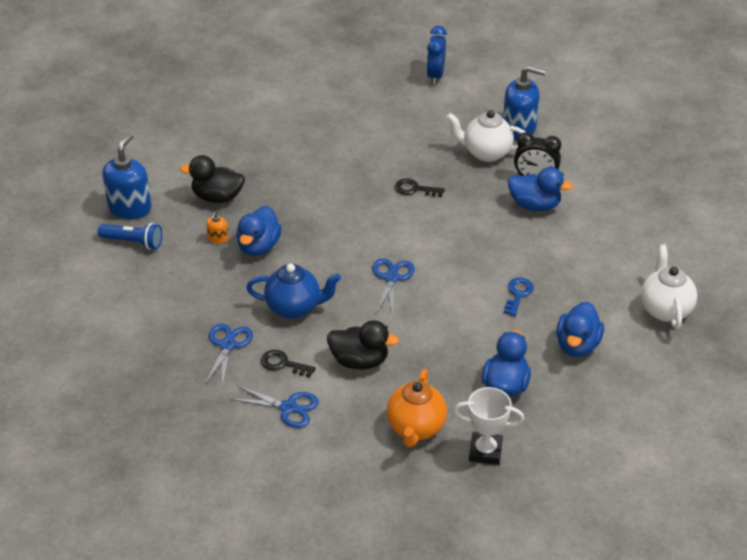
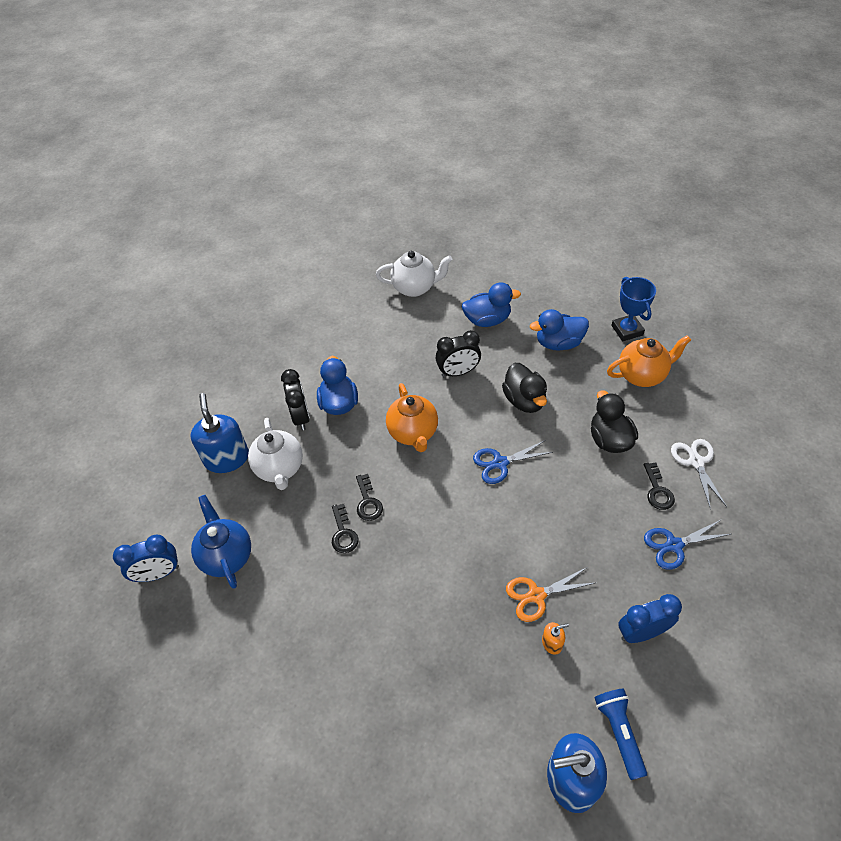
camera: 115 degrees left, 10 degrees up
black duck [180,155,245,203] -> black duck moved to [502,363,547,413]
blue scissors [230,385,319,428] -> white scissors [671,439,727,510]
blue duck [236,206,282,256] -> orange scissors [506,567,594,622]
blue teapot [246,264,341,319] -> blue teapot moved to [191,495,251,589]
white trophy [454,387,524,465] -> blue trophy [611,277,656,341]
blue key [504,278,534,316] -> black clock [435,330,481,377]
white teapot [641,245,698,329] -> white teapot turned 150 degrees counterclockwise [376,251,453,297]
none -> black key [332,504,359,553]
none -> orange teapot [386,383,438,452]
none -> blue clock [618,594,682,643]

